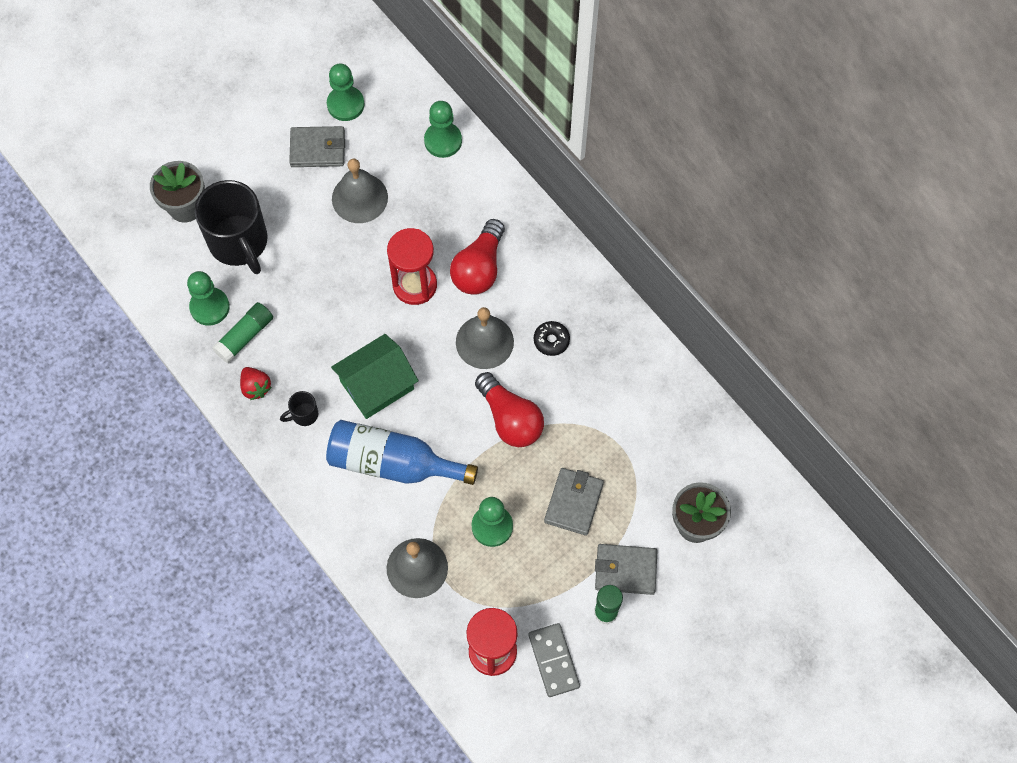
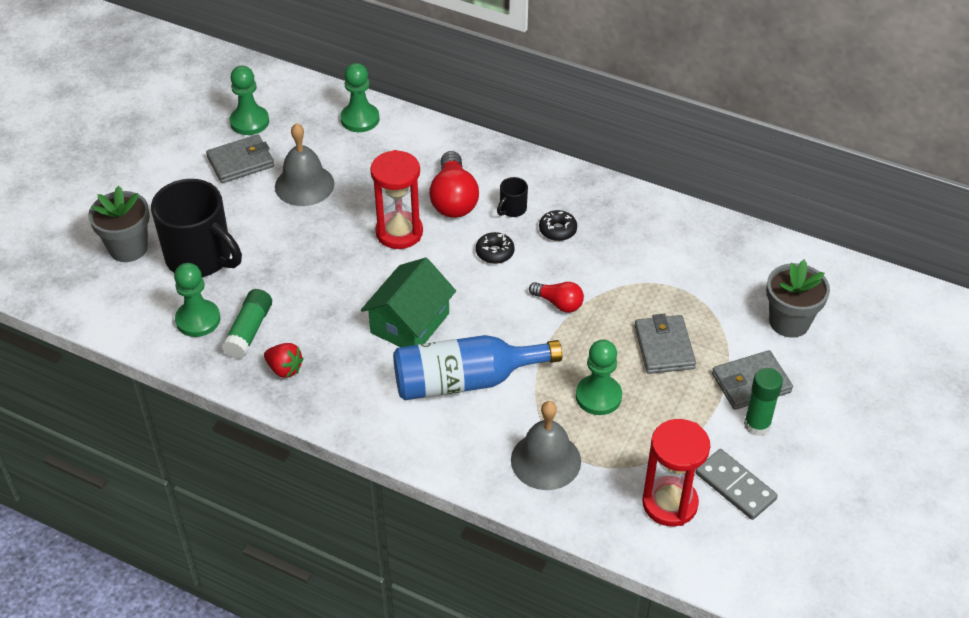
camera: 25 degrees left, 20 degrees down
black mug [280,391,318,426] -> black mug moved to [497,177,528,217]
grey bell [456,307,514,369] -> black donut [476,232,515,264]
red light bulb [475,372,544,447] -> red light bulb [529,282,584,313], size x0.59

